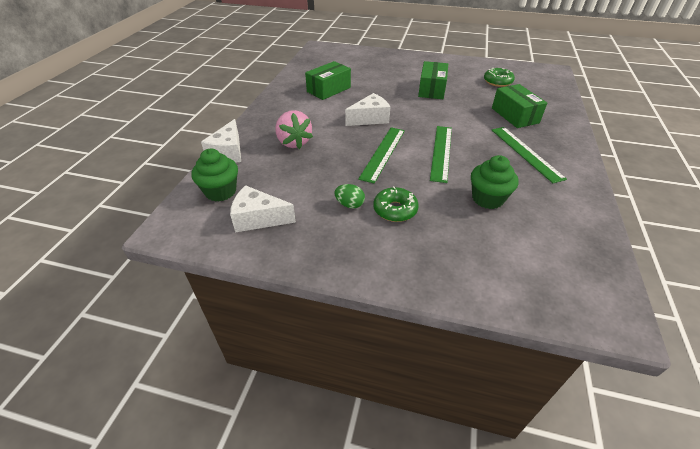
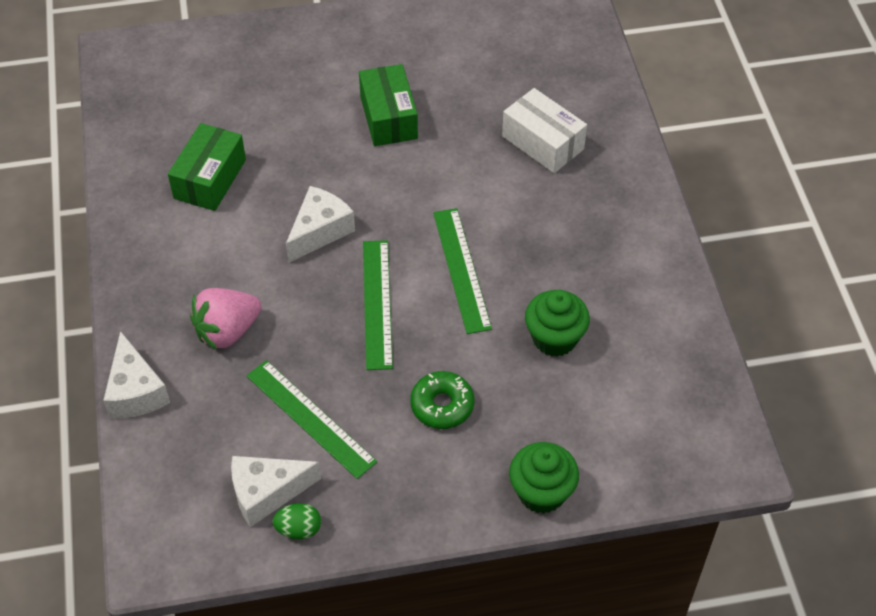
camera: 25 degrees left, 10 degrees up
green cupcake [191,149,238,202] -> green cupcake moved to [509,442,579,514]
pink strawberry [275,110,313,149] -> pink strawberry turned 105 degrees clockwise [190,288,261,350]
green egg [334,184,365,209] -> green egg moved to [272,503,321,540]
green donut [484,68,515,87] -> none
green box [492,84,547,128] -> white box [502,88,587,173]
green ruler [492,127,567,183] -> green ruler moved to [246,360,377,479]

